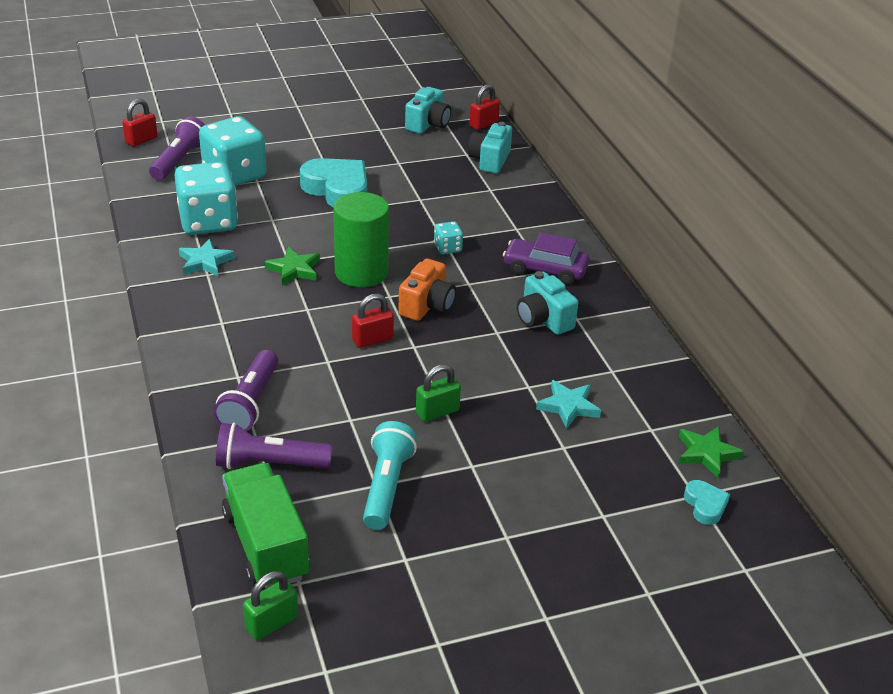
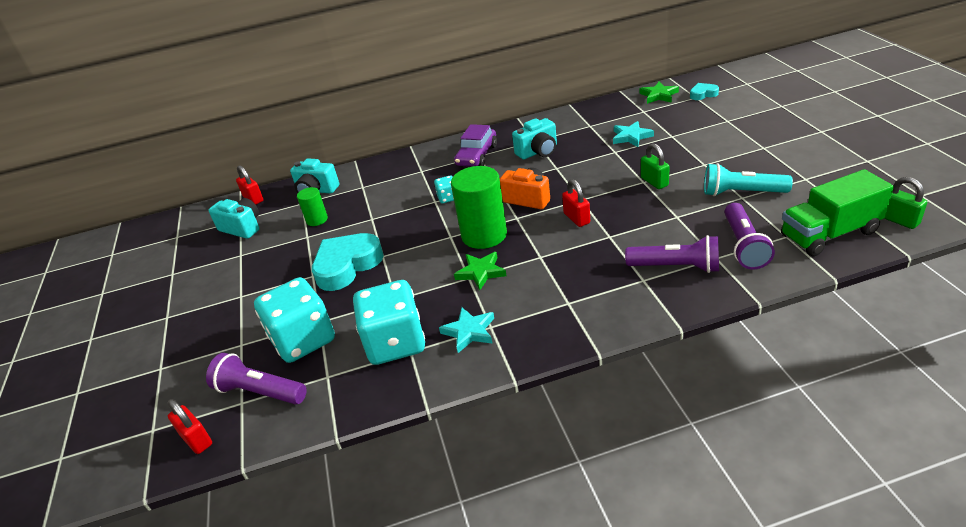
camera: 80 degrees left, 0 degrees up
none -> green cylinder [297,187,328,226]

